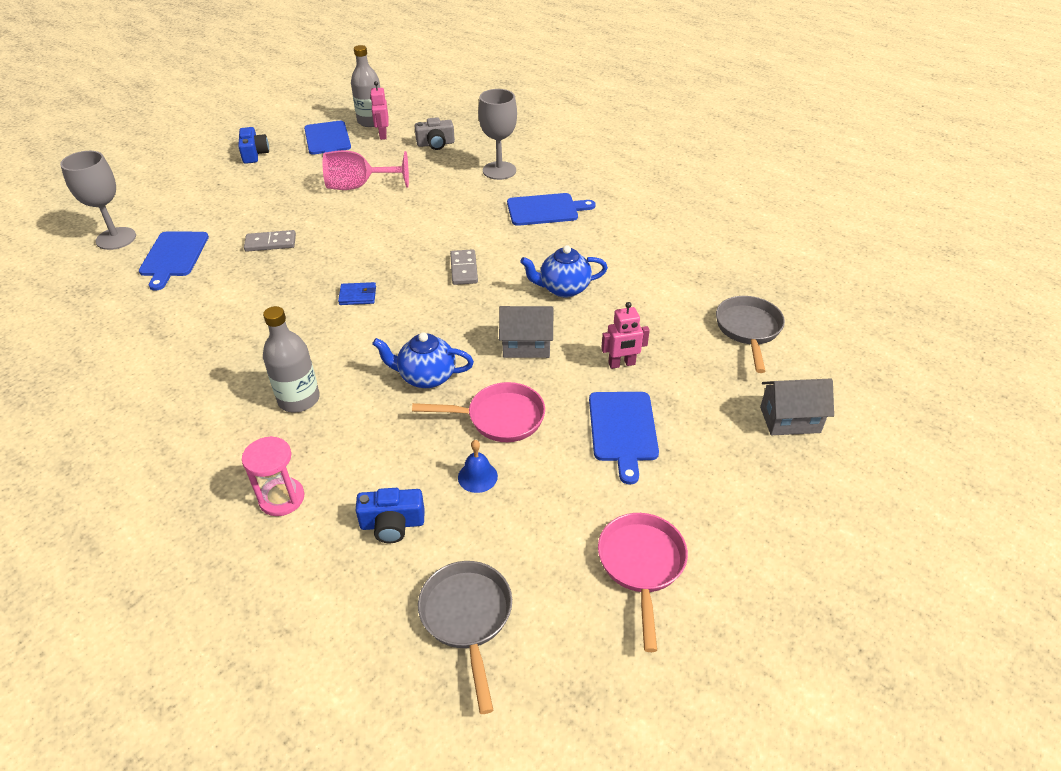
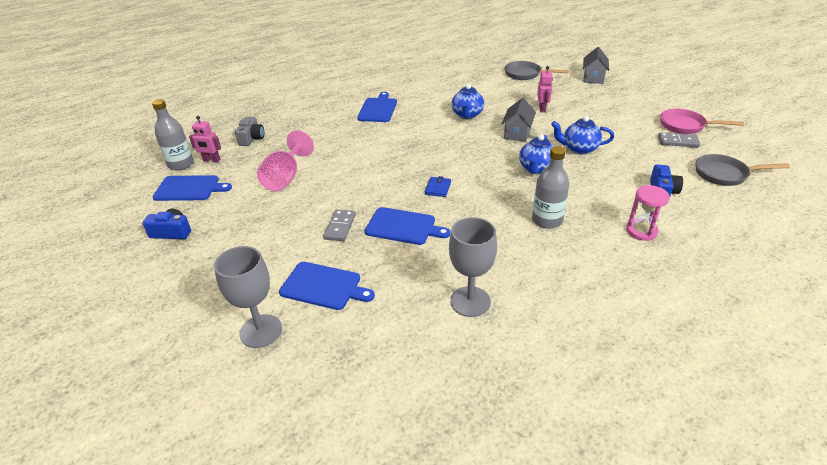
camera: 70 degrees left, 5 degrees down
pink pan [412,382,545,442] -> blue teapot [551,116,614,154]
grey domino [450,249,478,285] -> grey domino moved to [658,132,700,147]
blue bell [458,440,498,493] -> none
grey goblet [478,89,517,180] -> grey goblet moved to [449,217,497,317]
blue cutting board [589,392,659,485] -> blue cutting board moved to [365,207,450,245]

